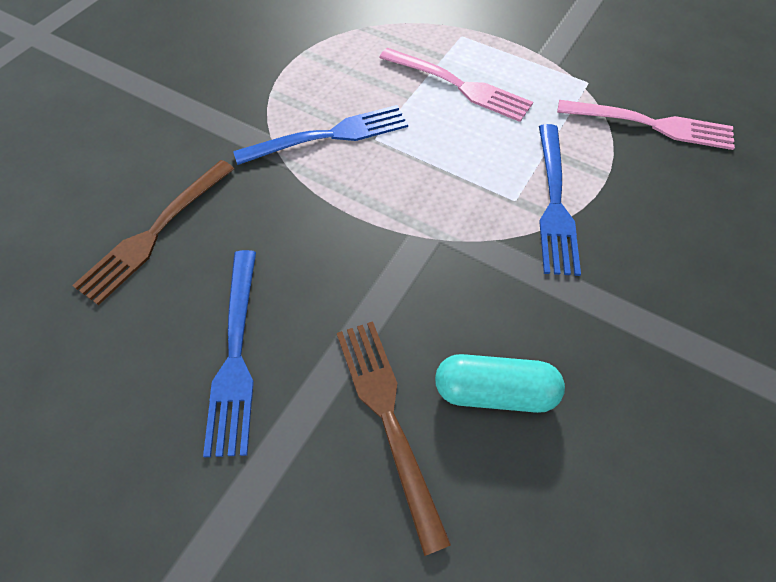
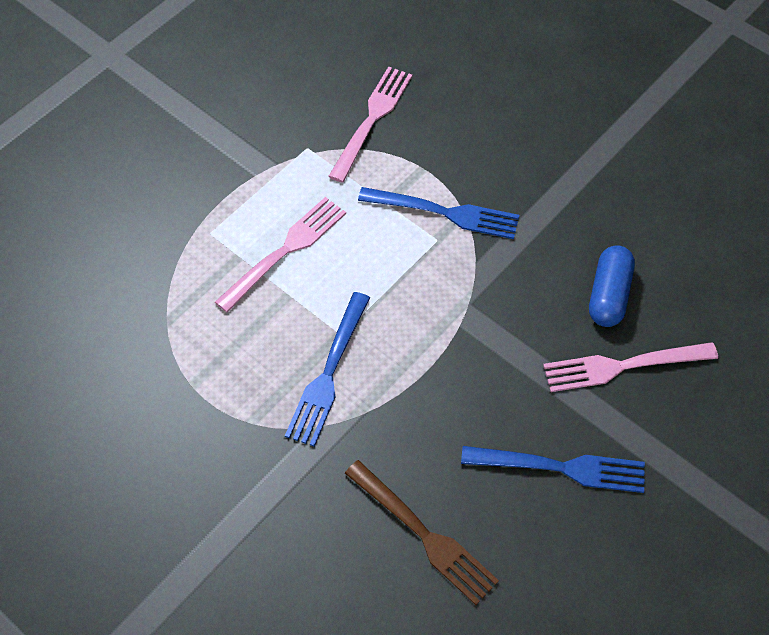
camera: 80 degrees left, 0 degrees up
blue fork [233,105,408,165] -> blue fork turned 150 degrees counterclockwise [285,292,370,447]
brown fork [337,321,451,556] -> pink fork [543,342,718,392]
turquoise capsule [435,354,565,413] -> blue capsule [589,245,635,327]

